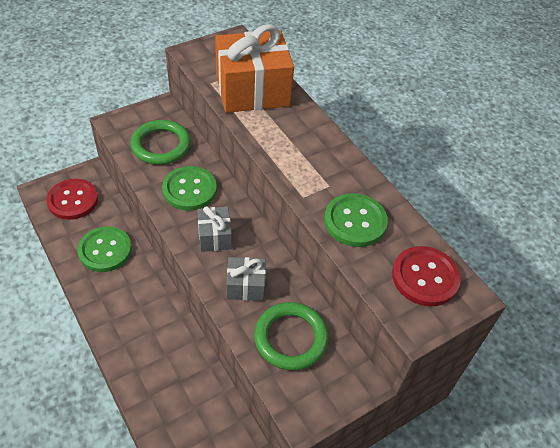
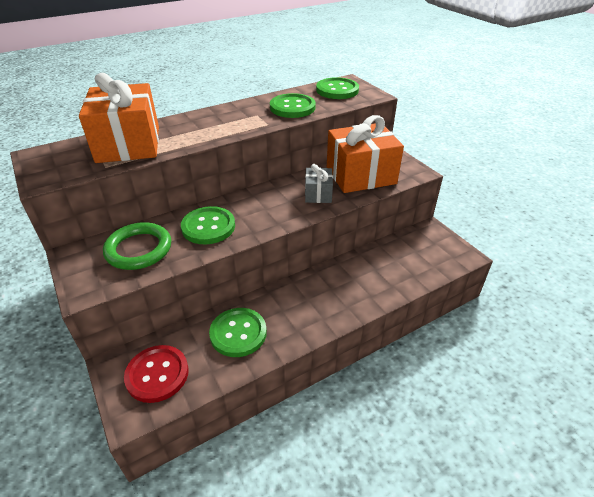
camera: 85 degrees left, 10 degrees down
grey gift [197,206,232,252] -> none
green ring [254,302,328,371] -> orange gift [327,115,404,193]
red button [392,246,461,306] -> green button [316,77,359,99]

